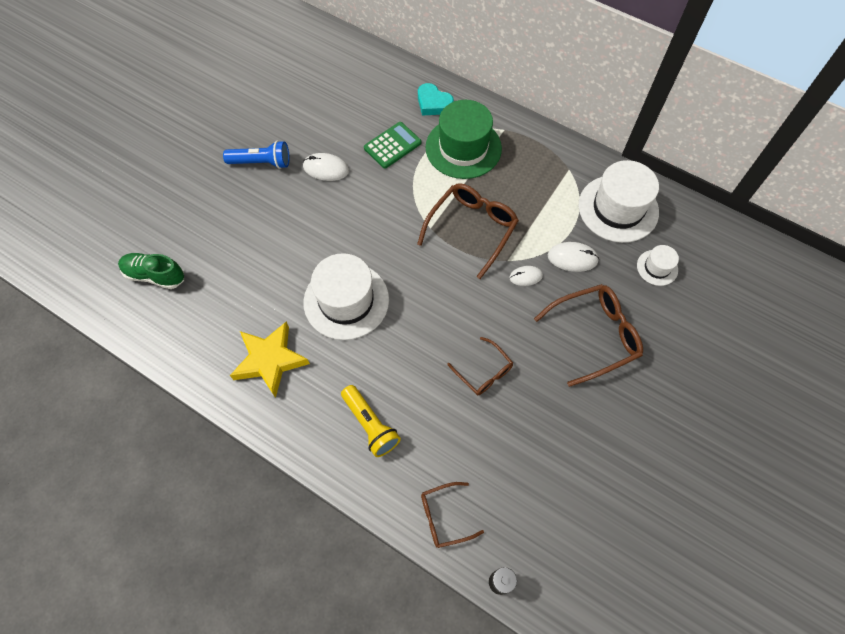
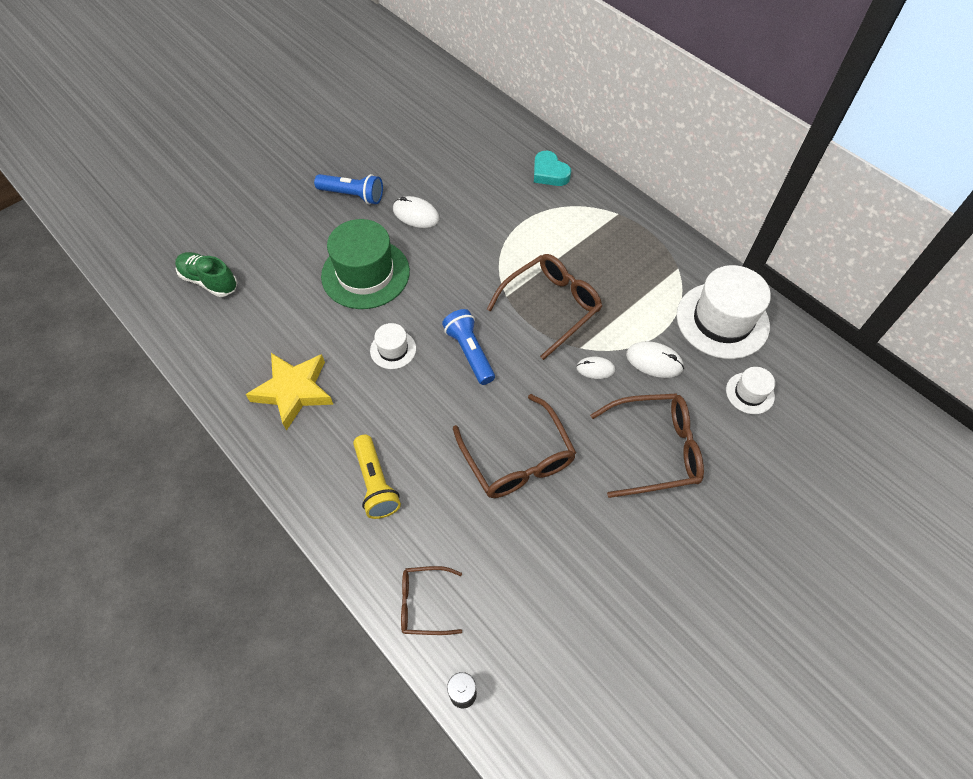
camera: 15 degrees right, 5 degrees down
white hat [304,253,389,340] -> white hat [370,323,416,369], size x0.49
green calculator [364,122,421,169] -> none
green hat [426,100,502,179] -> green hat moved to [321,219,410,309]
brown glasses [447,337,513,395] -> brown glasses [453,394,576,498], size x1.71
none -> blue flashlight [442,309,495,385]

